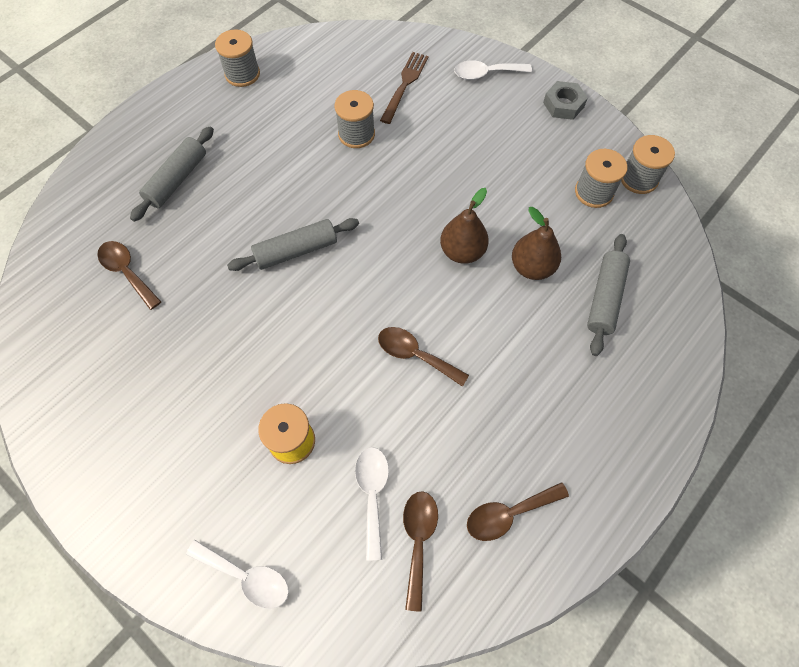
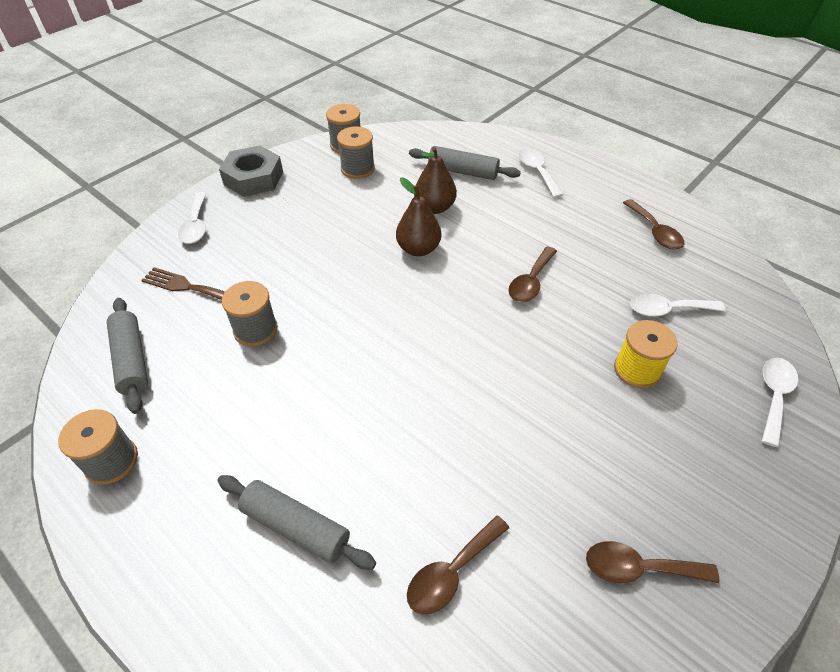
camera: 90 degrees left, 15 degrees down
grey rolling pin [227,218,359,271] -> grey rolling pin moved to [107,298,148,414]
brown spoon [403,491,438,612] -> brown spoon moved to [586,541,719,583]
grey nut [543,81,588,120] -> grey nut [219,145,283,197], size x1.52
none -> white spoon [519,148,564,198]

